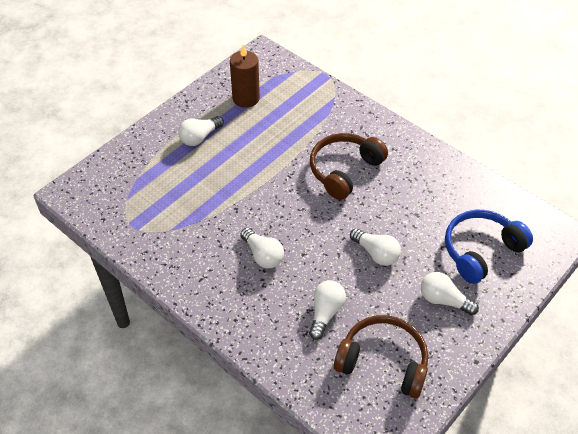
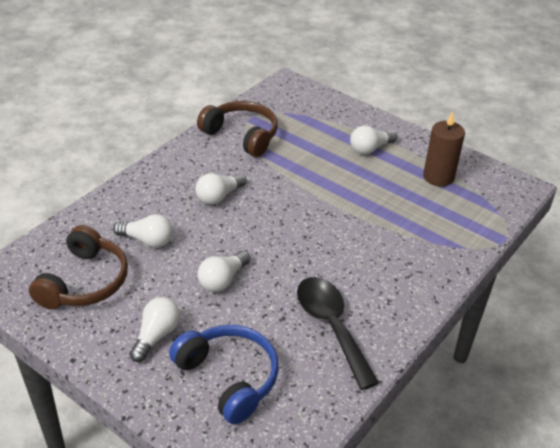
camera: 85 degrees right, 10 degrees down
white light bulb [178,116,224,146] -> white light bulb turned 75 degrees counterclockwise [350,125,397,154]
brown headphones [310,133,388,200] -> brown headphones moved to [197,101,278,157]
none -> black spoon [297,277,379,390]

